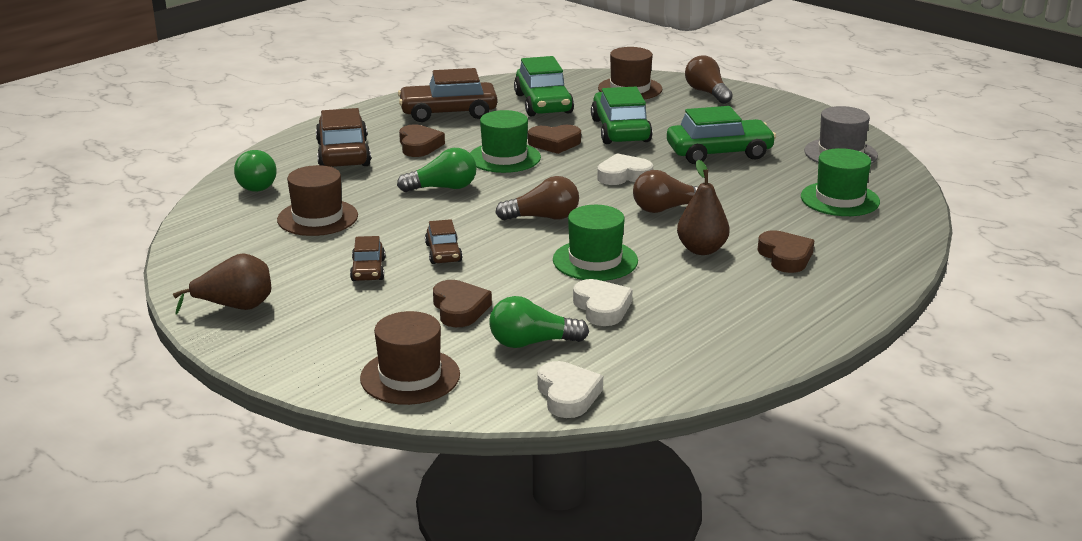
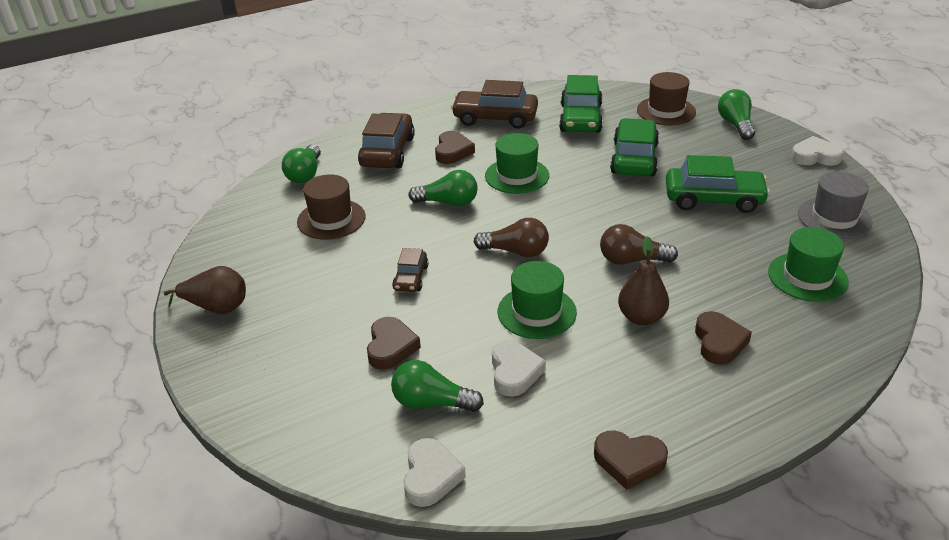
camera: 20 degrees right, 10 degrees up
brown car [350,236,385,281] -> none
brown hat [360,311,460,405] -> none
brown heart [528,125,581,154] -> brown heart moved to [594,431,668,490]
white heart [597,153,653,185] -> white heart moved to [791,136,844,166]
brown light bulb [685,55,733,104] -> green light bulb [718,89,755,140]

